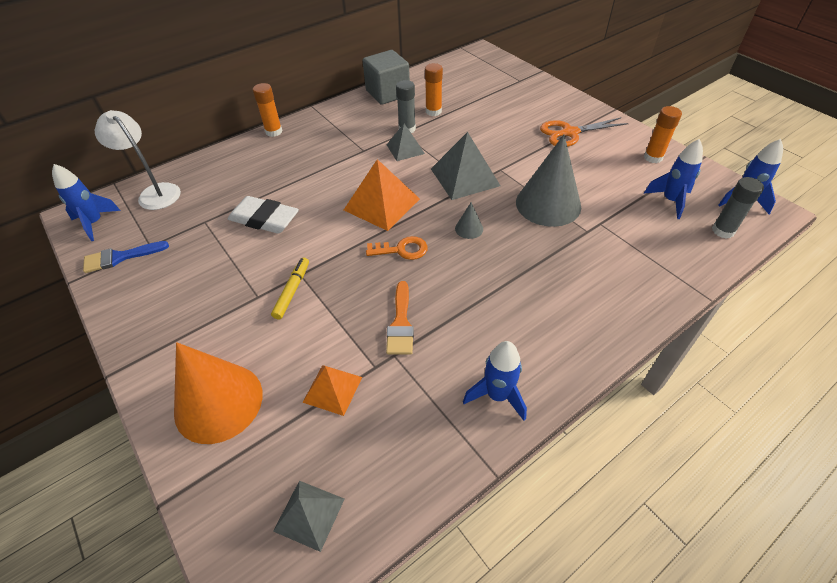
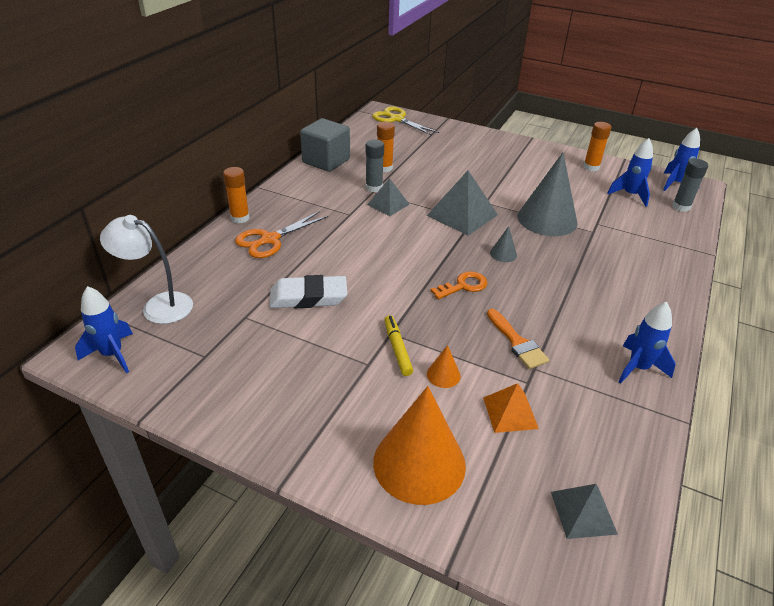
camera: 30 degrees left, 10 degrees down
blue brush [83,241,169,273] -> none
orange pyramid [344,159,420,231] -> none
orange scissors [540,117,629,147] -> orange scissors moved to [235,212,328,258]
none -> yellow scissors [372,106,439,136]
none -> orange cone [427,345,461,388]

